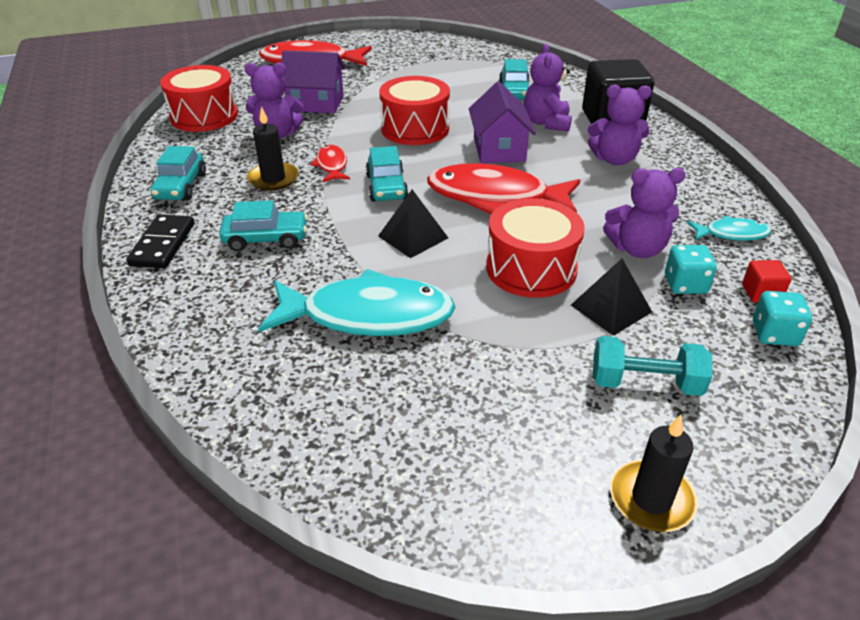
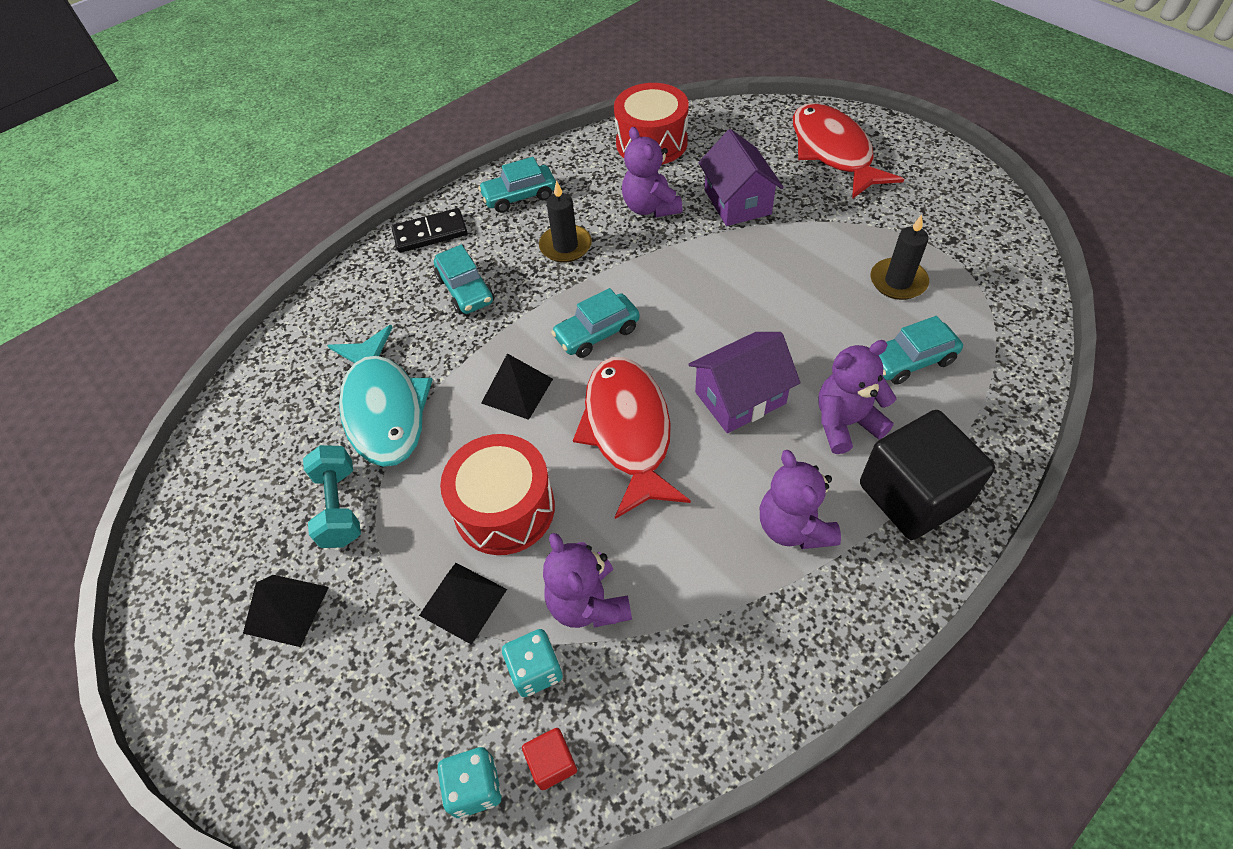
camera: 70 degrees right, 15 degrees up
red fish [310,145,350,182] -> none
red drum [379,76,450,145] -> none
turquoise dumbbell [593,336,712,396] -> turquoise dumbbell moved to [303,445,361,548]
black candle [610,415,698,532] -> black candle moved to [870,215,929,300]
turquoise fish [687,216,771,241] -> none
none -> black pyramid [243,575,329,647]

